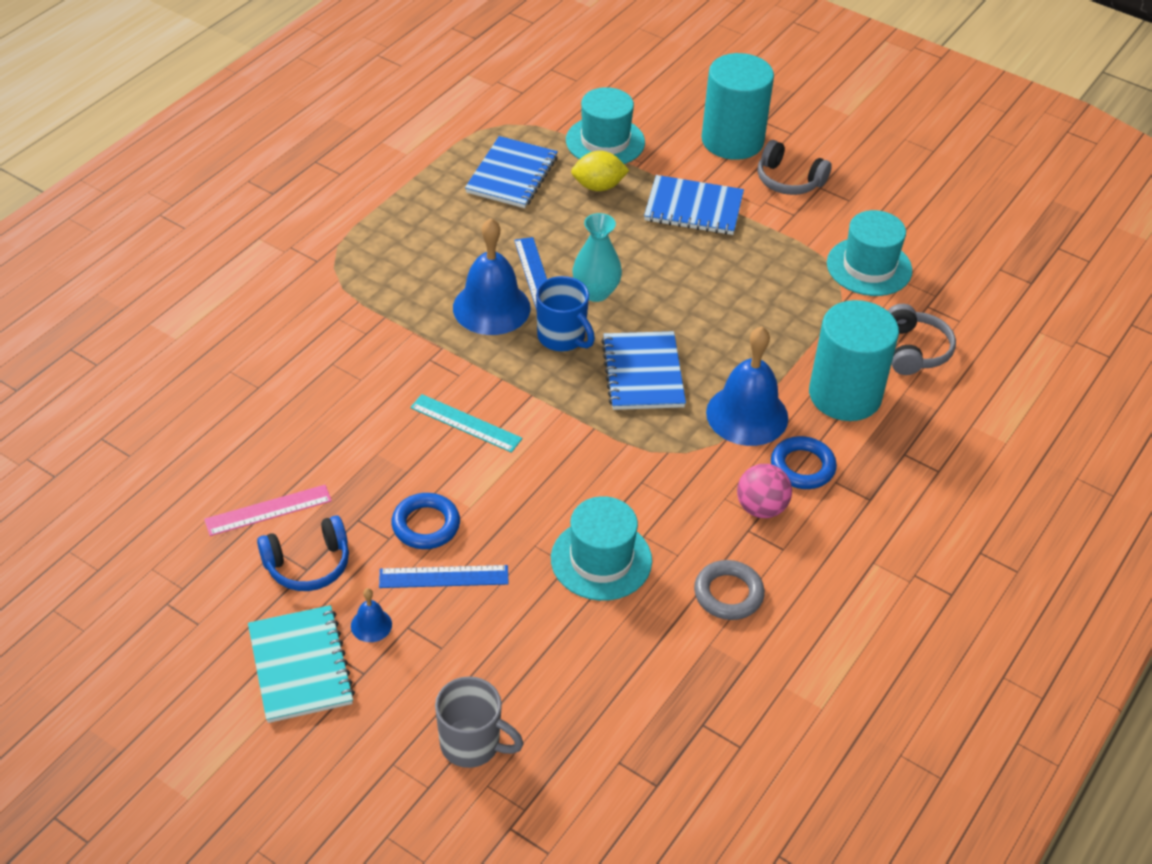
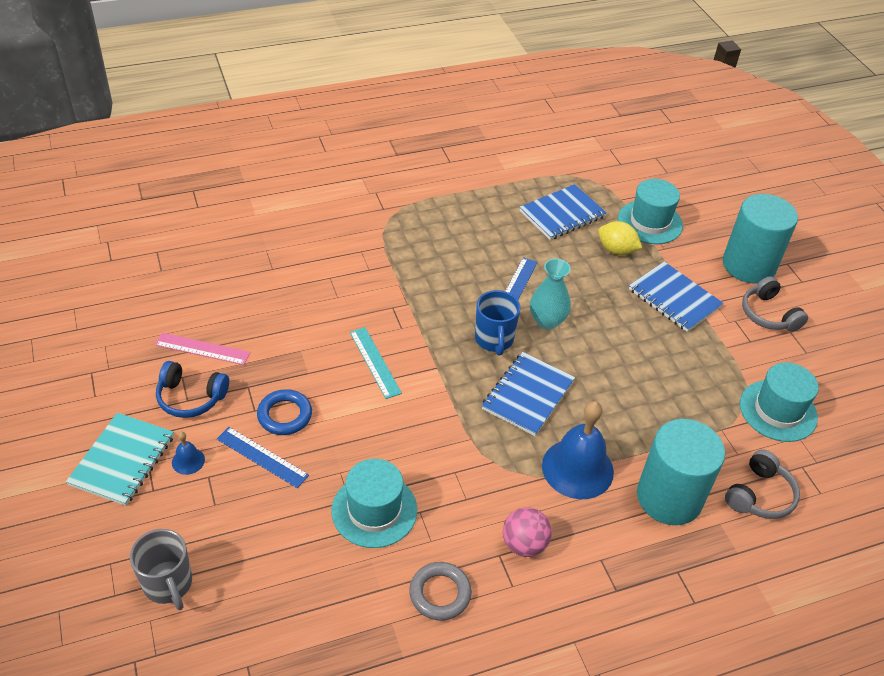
camera: 35 degrees right, 0 degrees up
blue bell [453,218,531,335] -> none
blue ring [771,436,837,489] -> none

